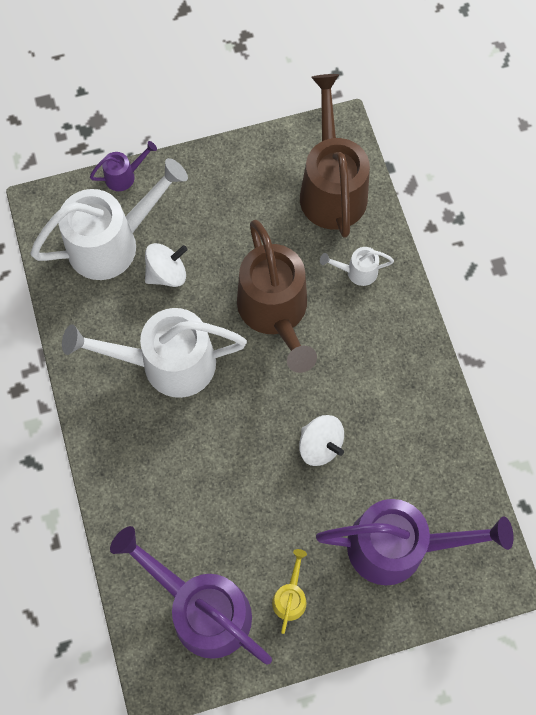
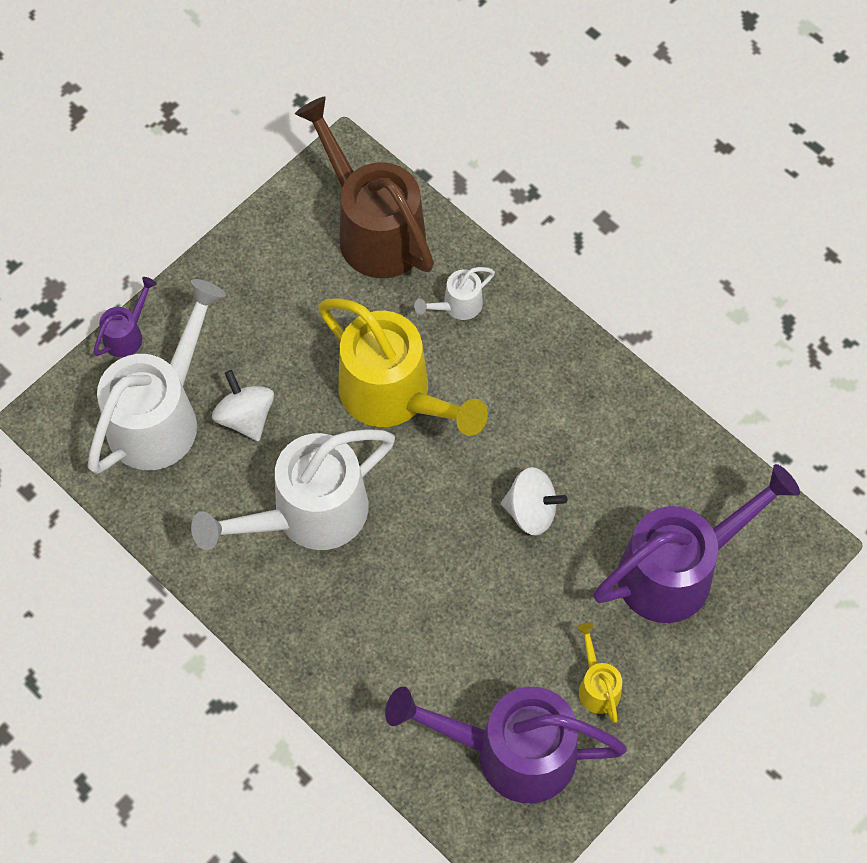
camera: 30 degrees left, 5 degrees down
white spinning top [145,243,188,287] -> white spinning top turned 60 degrees counterclockwise [212,370,274,442]
brown watering can [237,220,317,373] -> yellow watering can [318,298,488,436]

